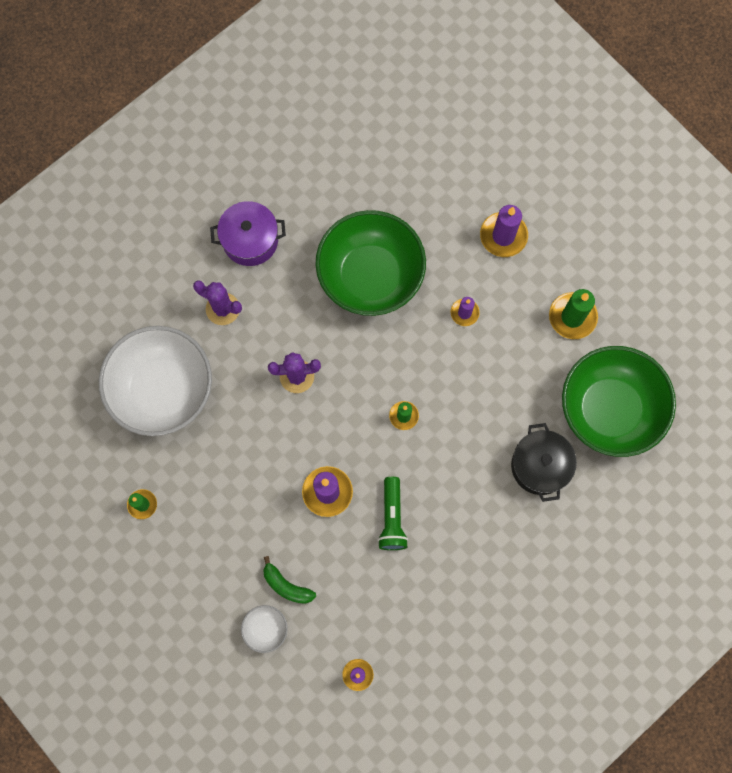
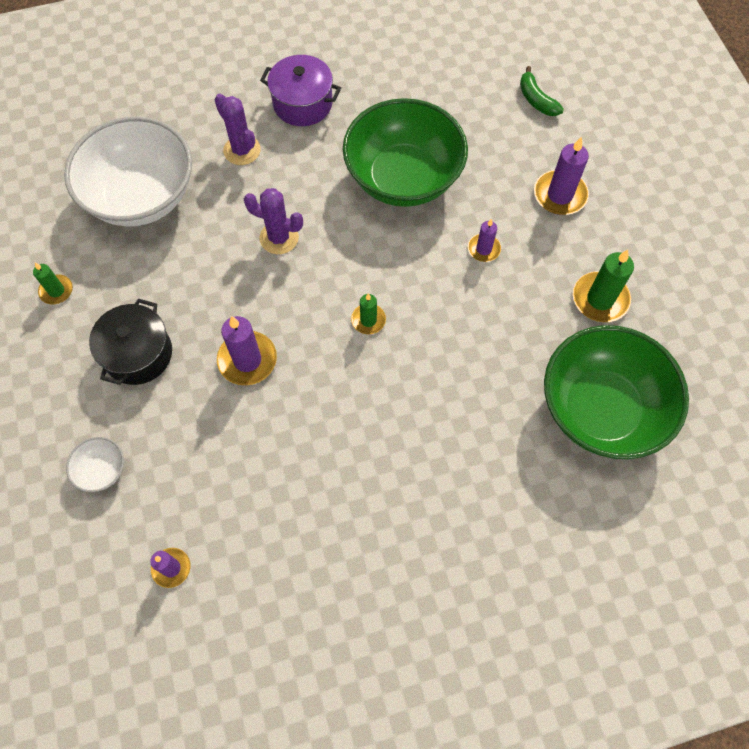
camera: 25 degrees right, 10 degrees down
green banana [263,556,316,604] -> green banana moved to [520,66,564,116]
green flashlight [378,477,408,550] -> none
black pot [511,423,577,502] -> black pot moved to [89,298,172,385]

